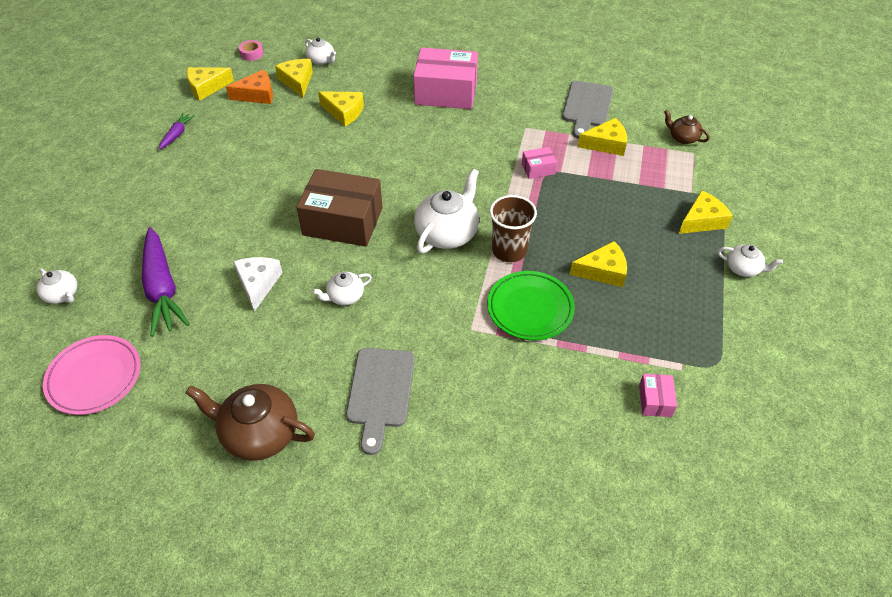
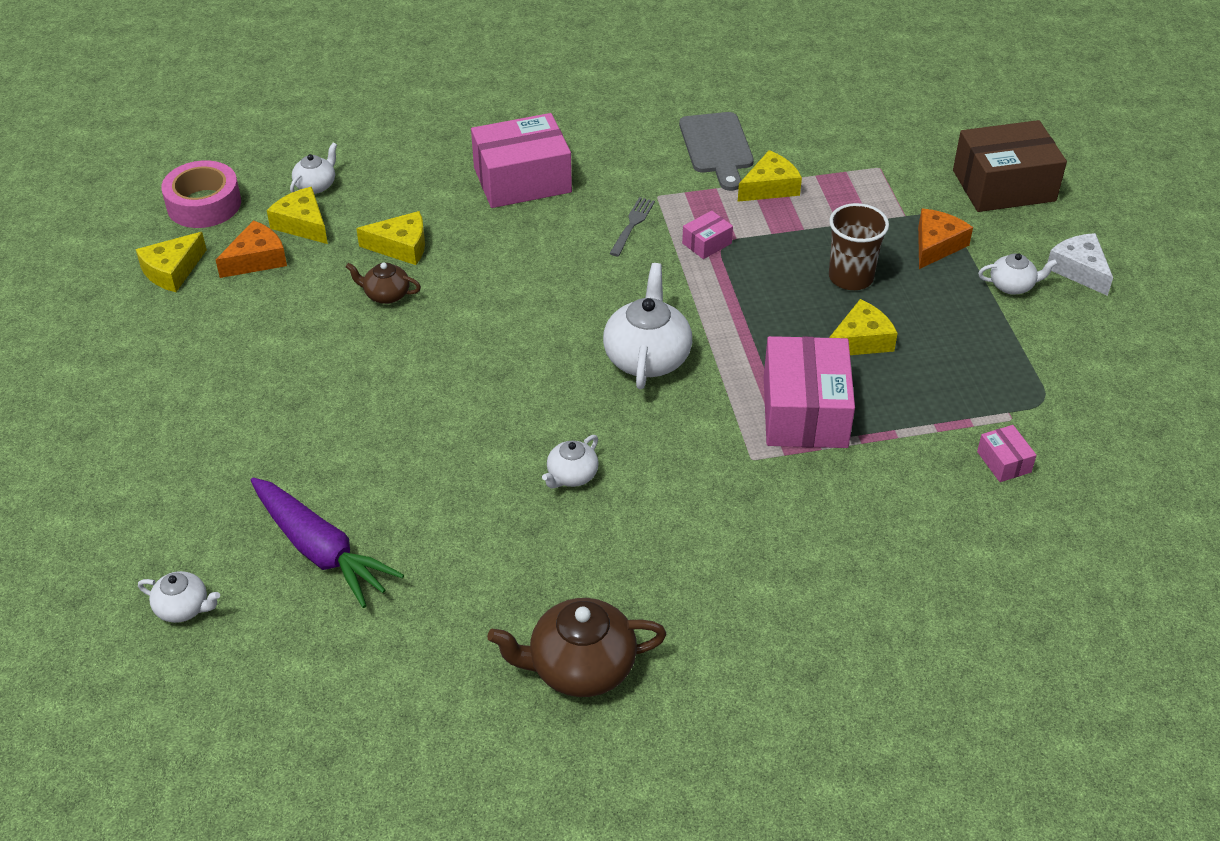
camera: 25 degrees left, 5 degrees down
pink plate [43,335,141,415] -> none
purple carrot [159,113,195,150] -> none
white cheese [233,257,283,312] -> white cheese moved to [1048,233,1113,296]
pink tape [239,40,263,61] -> pink tape [161,161,241,228], size x2.06
brown box [296,169,383,247] -> brown box moved to [953,120,1067,212]
white teapot [305,38,336,65] -> white teapot turned 75 degrees counterclockwise [290,143,337,194]
grey cutting board [346,348,415,455] -> none
green plate [487,271,575,340] -> pink box [764,336,855,448]
brown cup [490,195,537,262] -> brown cup moved to [829,203,889,290]
brown teapot [664,110,710,144] -> brown teapot moved to [346,263,421,304]
yellow cheese [679,190,733,234] -> orange cheese [918,209,973,269]
none -> grey fork [609,197,655,256]

